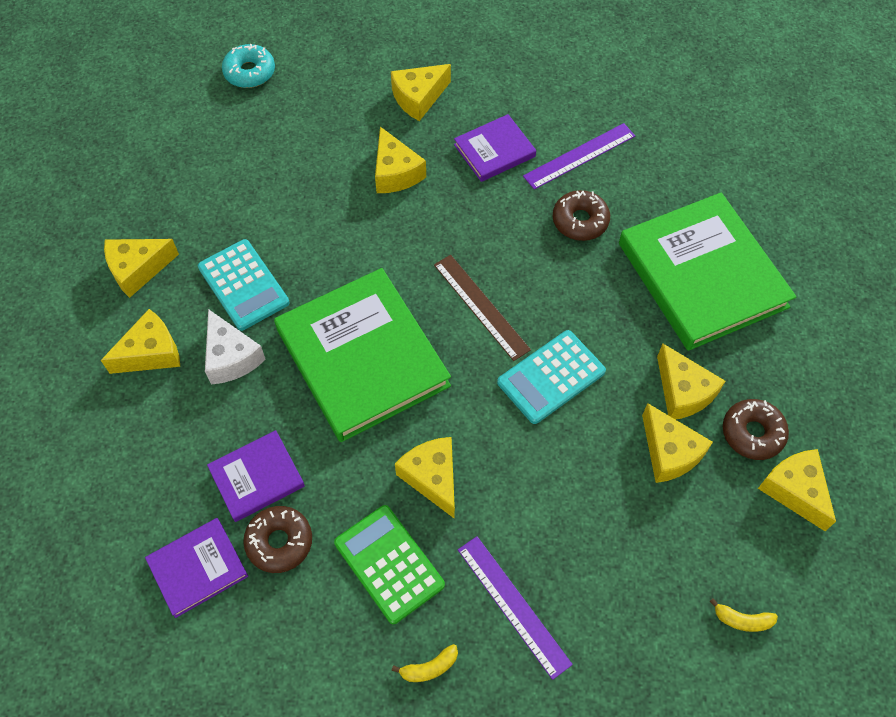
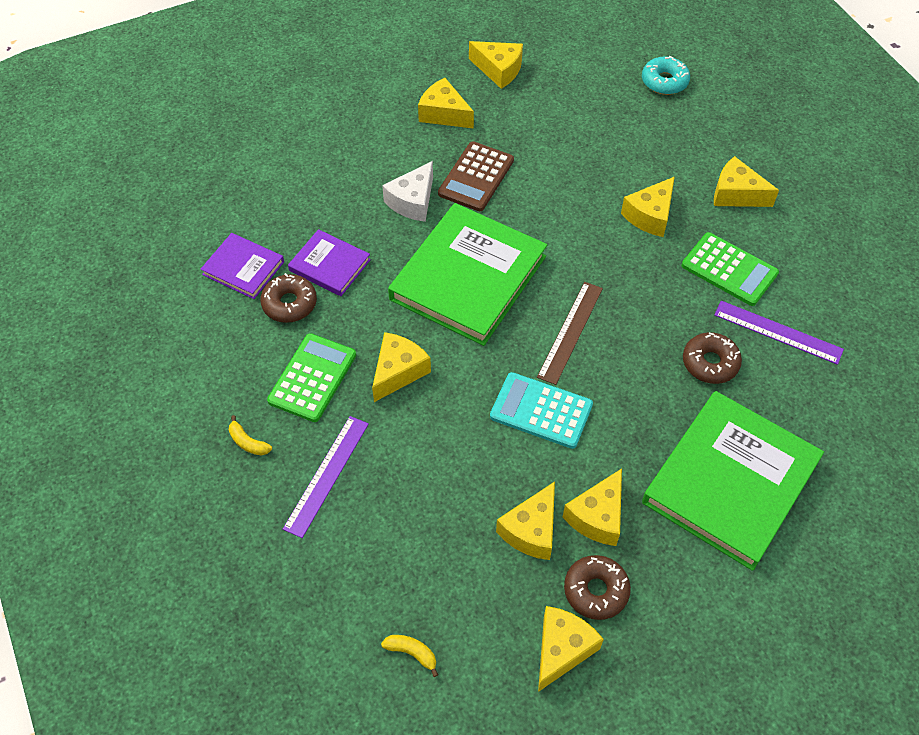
camera: 60 degrees right, 5 degrees down
yellow cheese [101,309,180,374] -> yellow cheese moved to [469,41,523,89]
turquoise calculator [198,239,290,331] -> brown calculator [438,141,514,211]
purple book [454,114,536,182] -> green calculator [682,232,779,306]
yellow banana [710,598,778,632] -> yellow banana turned 135 degrees clockwise [381,635,438,677]

